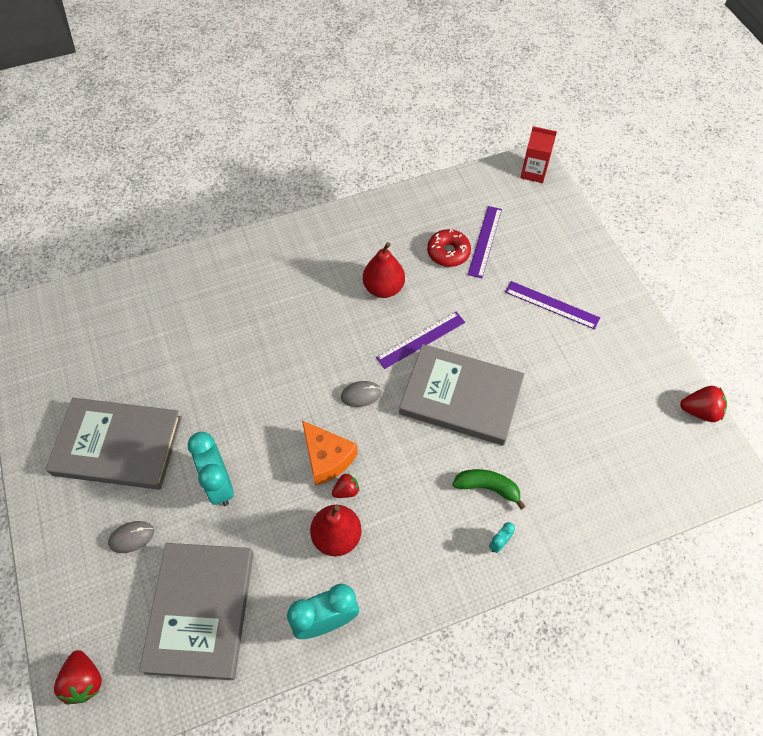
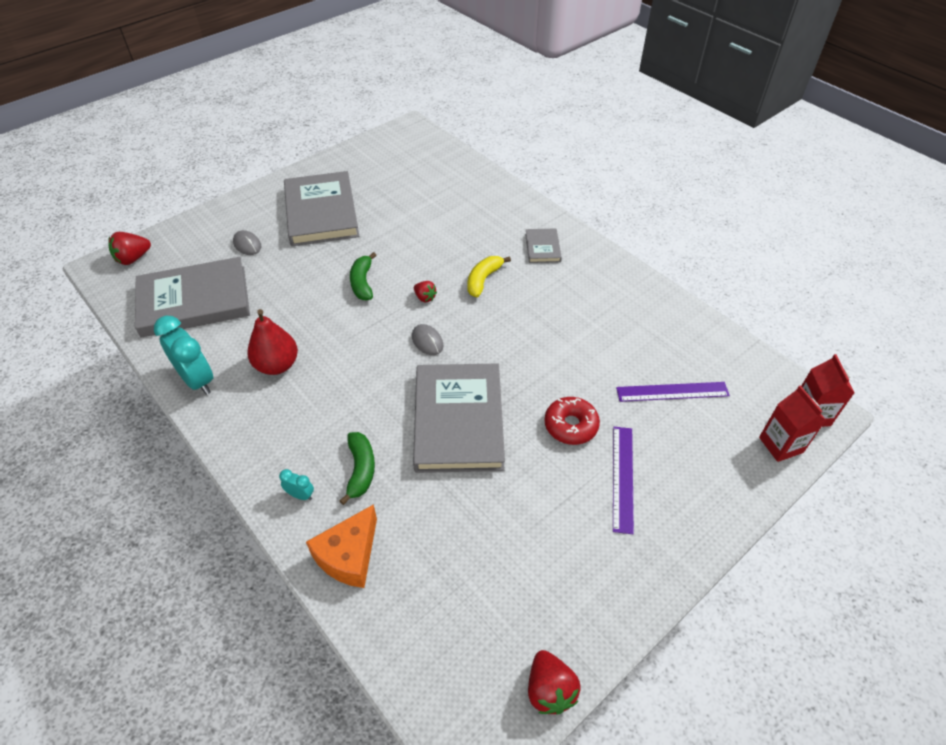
camera: 70 degrees right, 10 degrees down
turquoise clock [187,432,234,506] -> none
orange cheese [302,421,358,486] -> orange cheese moved to [306,504,377,588]
red strawberry [332,474,359,498] -> red strawberry moved to [414,281,437,302]
red pear [363,242,405,298] -> none
purple ruler [376,312,465,369] -> none
red donut [427,229,471,267] -> red donut moved to [544,397,600,445]
none -> green banana [350,252,376,300]
none -> yellow banana [468,256,511,297]
none -> grey book [525,228,562,263]
none -> red carton [759,385,826,462]

